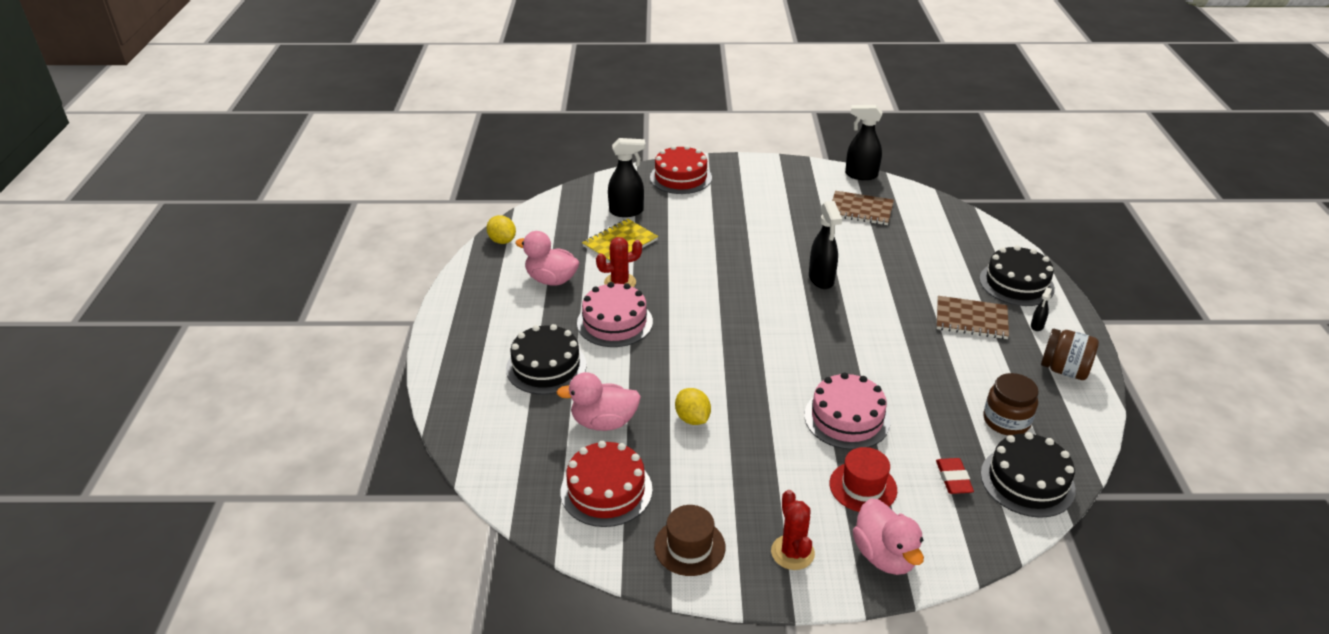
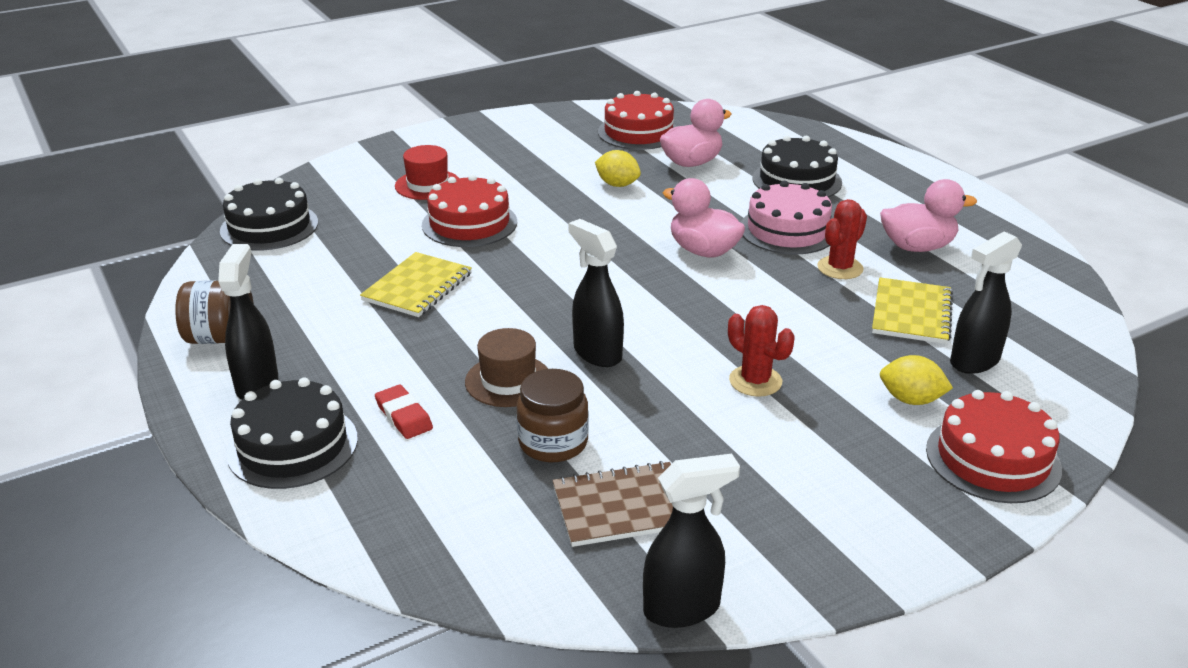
camera: 150 degrees right, 5 degrees down
yellow lemon [486,215,516,244] -> yellow lemon moved to [880,355,953,405]
brown hat [654,505,726,576] -> brown hat moved to [465,328,548,407]
red cactus [771,490,815,570] -> red cactus moved to [728,305,795,397]
pink cake [804,372,890,450] -> red cake [422,174,517,247]
pink duck [853,498,924,575] -> pink duck moved to [663,178,745,257]
red eraser [936,458,974,494] -> red eraser moved to [375,385,433,439]
brown notebook [937,296,1009,339] -> none
brown jar [983,373,1039,436] -> brown jar moved to [516,369,589,462]
black spray bottle [1031,287,1052,331] -> black spray bottle [218,244,278,400], size x2.03
none -> yellow notebook [360,252,472,317]

